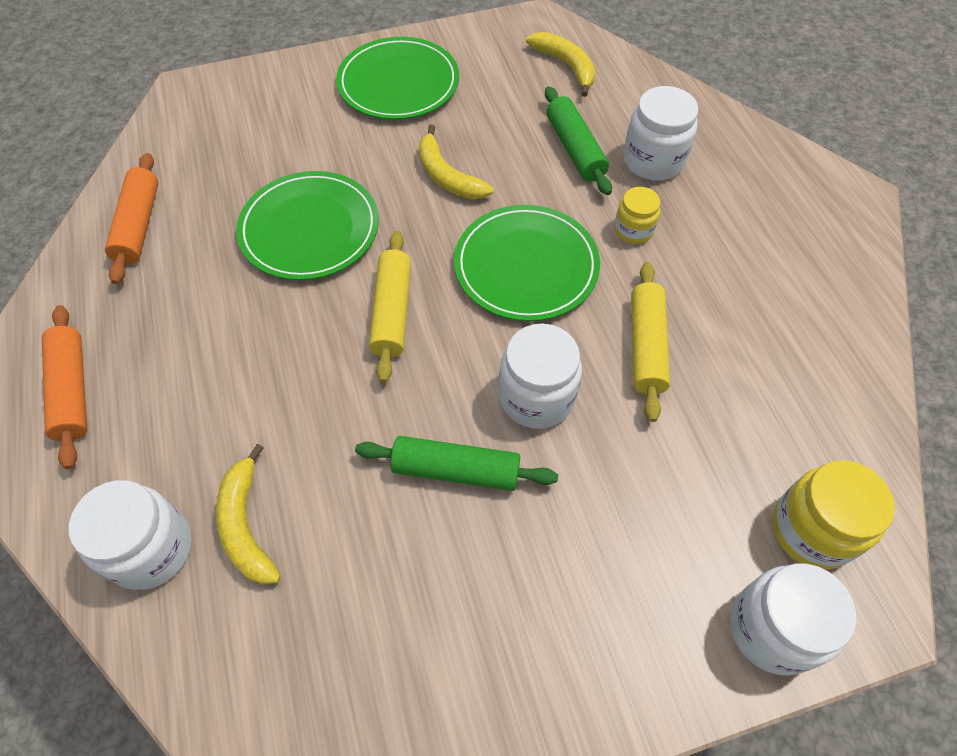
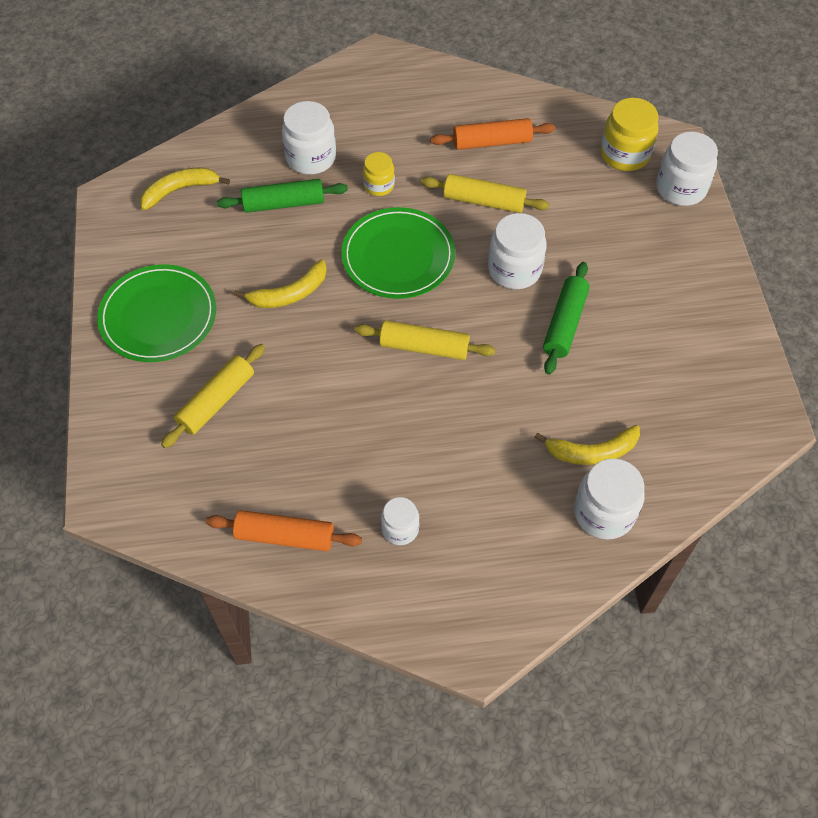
camera: 80 degrees left, 0 degrees up
orange rolling pin [42,305,87,469] -> orange rolling pin moved to [430,118,555,150]
green plate [236,171,379,280] -> none
none -> yellow rolling pin [161,344,265,448]
none -> white jar [381,497,420,545]

